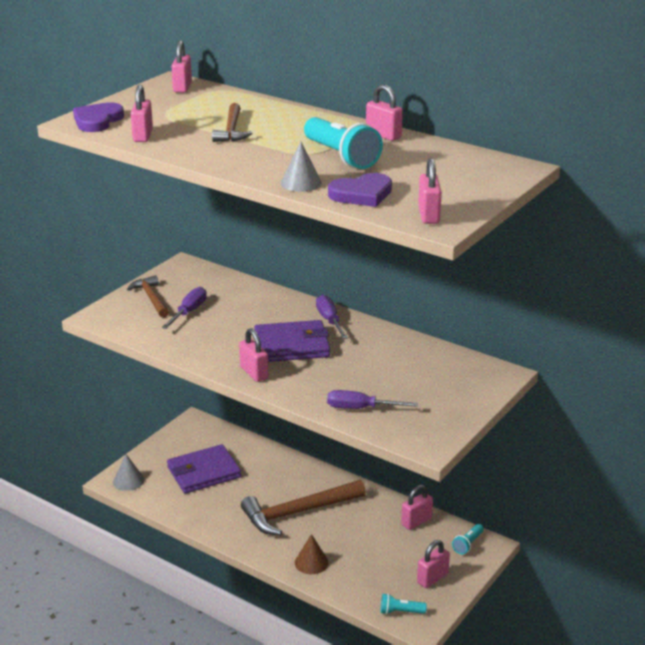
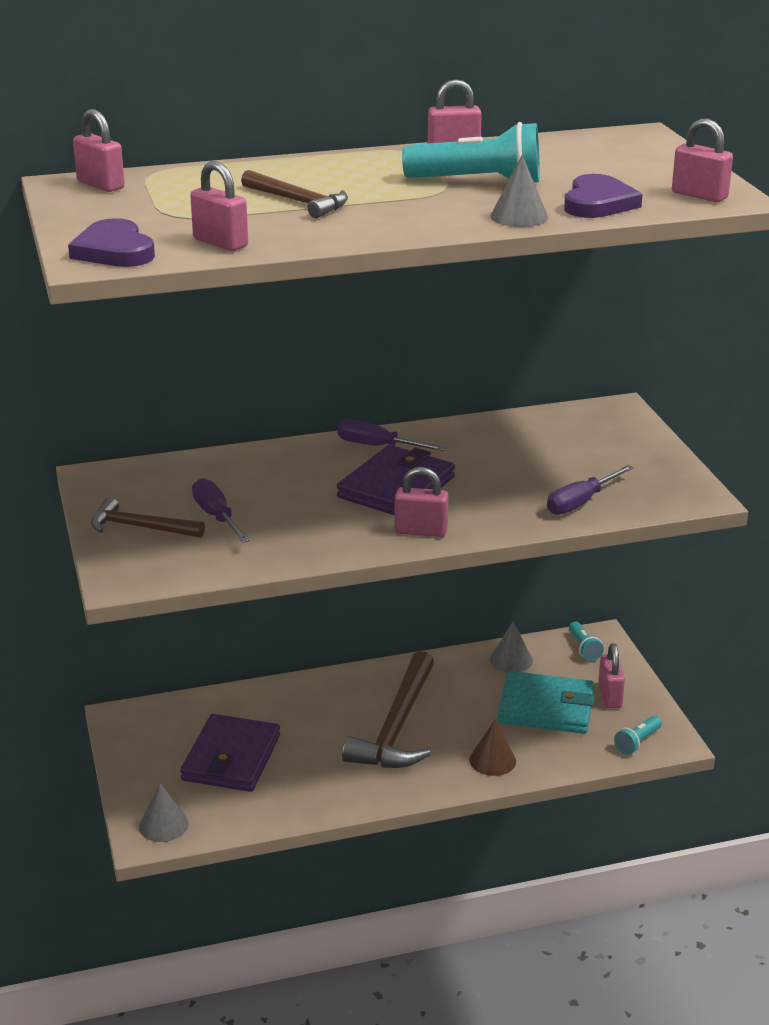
camera: 50 degrees left, 0 degrees up
pink padlock [401,485,433,530] -> grey cone [490,622,533,672]
none -> turquoise wallet [497,671,595,734]

